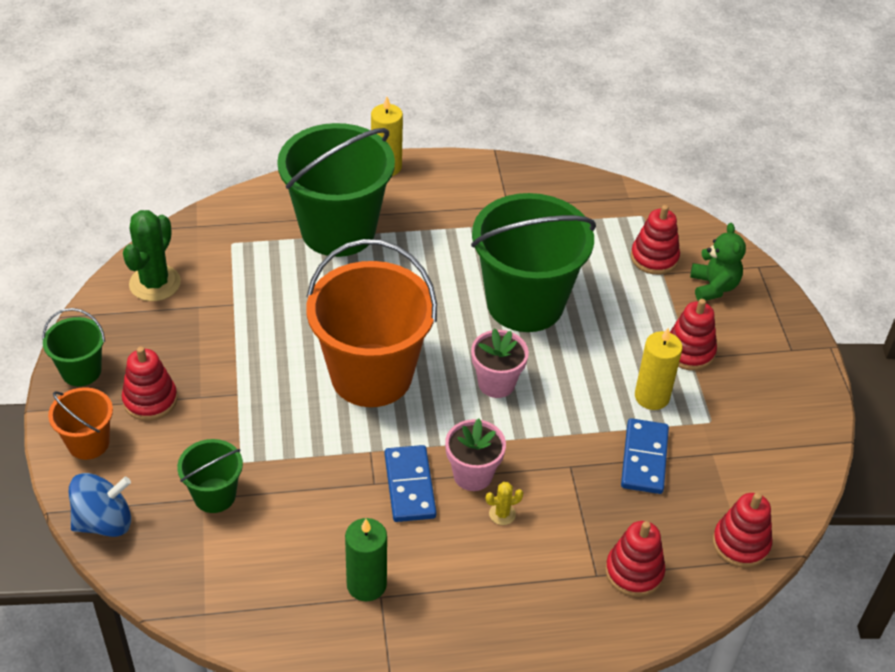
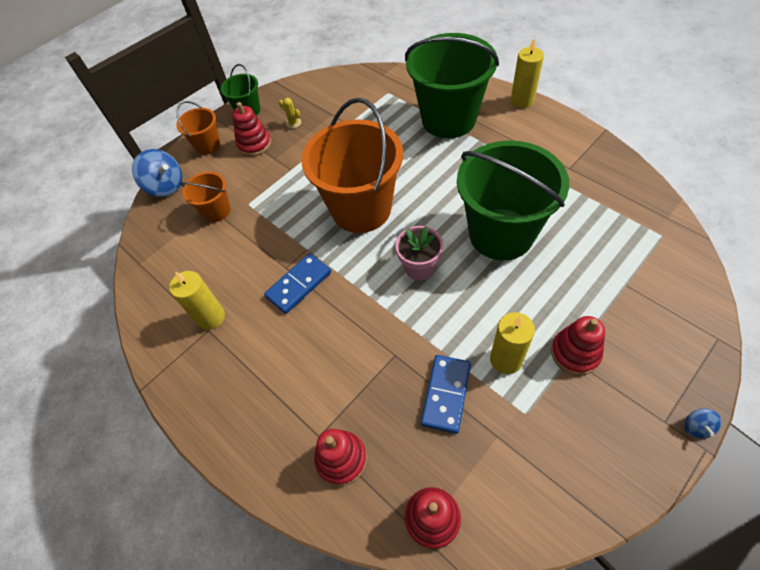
camera: 60 degrees right, 10 degrees up
green cactus [123,210,181,301] -> none
green bucket [177,439,243,513] -> orange bucket [180,172,231,222]
green candle [345,518,387,601] -> yellow candle [169,271,225,330]
pink flower pot [445,418,506,491] -> none
yellow cactus [486,482,523,525] -> yellow cactus moved to [279,98,301,129]
blue domino [621,418,669,494] -> blue domino turned 45 degrees counterclockwise [421,355,471,434]
red stacking toy [631,205,680,275] -> none
green teddy bear [690,223,746,301] -> none
none -> blue spinning top [685,409,722,439]

